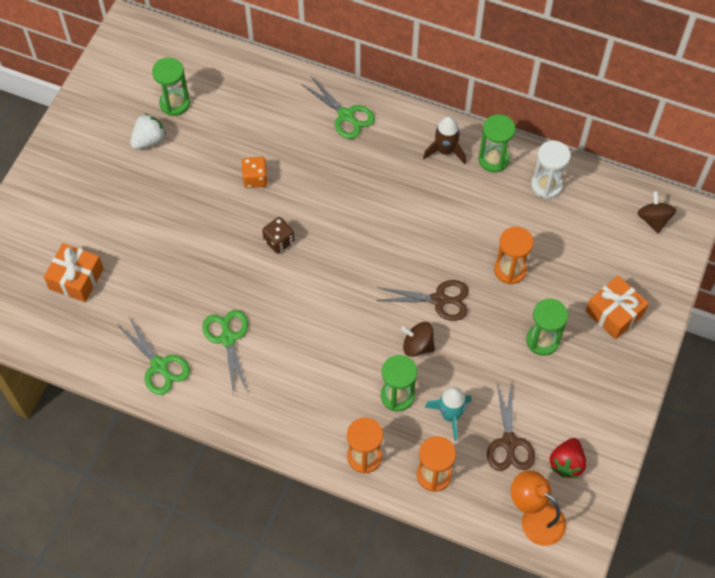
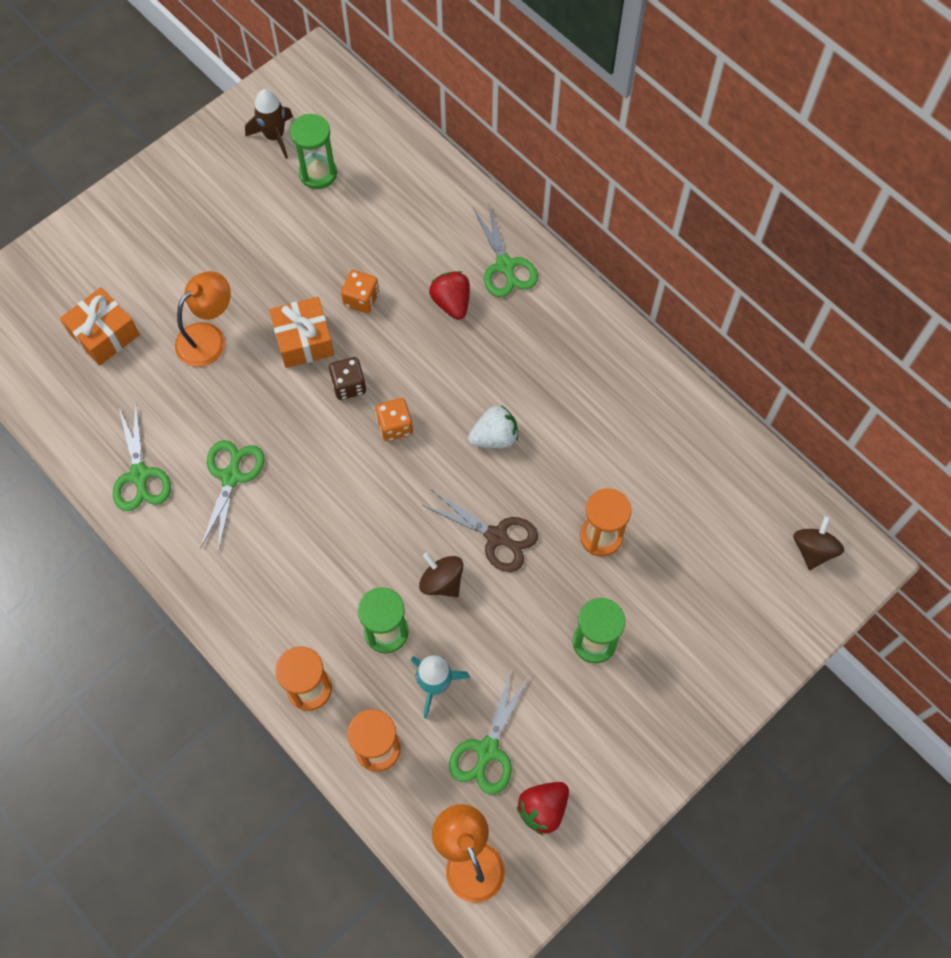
camera: 25 degrees right, 5 degrees up
white strawberry [130,114,166,149] -> white strawberry moved to [468,405,518,448]
brown rocket [423,116,466,164] -> brown rocket moved to [245,89,293,159]
green hourglass [478,114,516,173] -> none
brown scissors [487,381,535,471] -> green scissors [449,669,529,794]
white hourglass [531,141,571,199] -> none
orange gift [586,275,649,340] -> orange gift moved to [269,297,334,368]
none -> orange lamp [175,271,231,367]
none -> orange dice [375,398,413,441]
none -> red strawberry [429,271,470,320]

